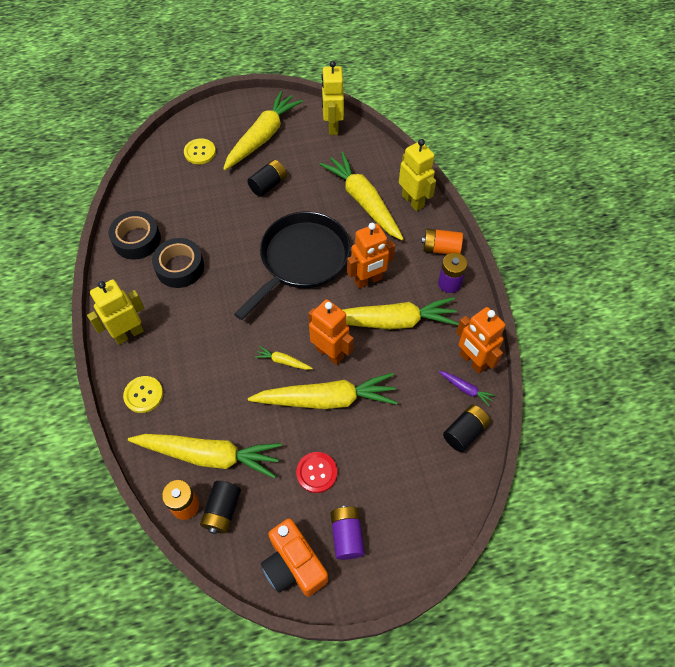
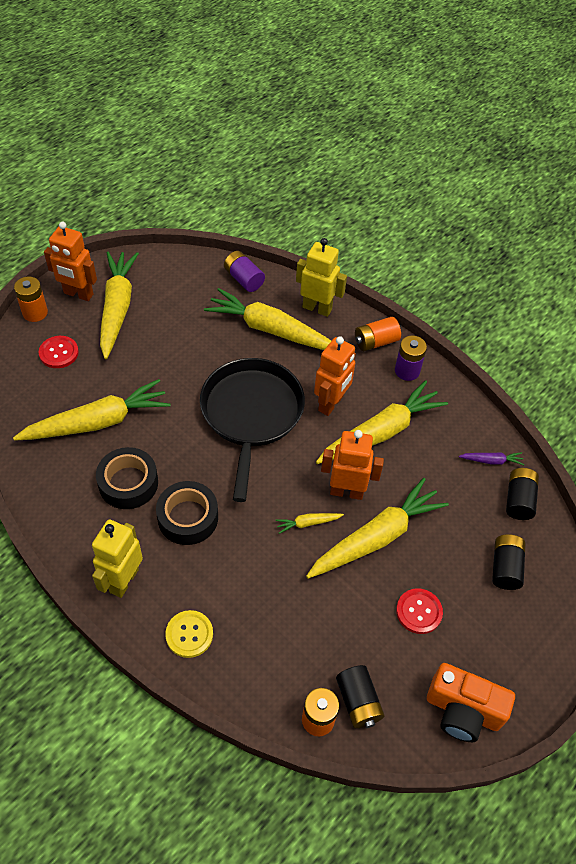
camera: 35 degrees left, 5 degrees down
black tape [109,211,161,260] -> black tape moved to [156,481,218,545]
yellow carrot [128,434,282,478] -> yellow carrot moved to [13,379,170,441]
yellow button [184,138,216,164] -> red button [39,336,79,368]
black battery [248,160,287,197] -> black battery moved to [492,534,526,590]
yellow robot [321,61,344,135] -> none
purple battery [330,506,365,560] -> purple battery moved to [224,251,265,292]
orange robot [456,307,505,374] -> orange robot moved to [44,221,97,301]
none -> orange battery [14,277,48,322]

